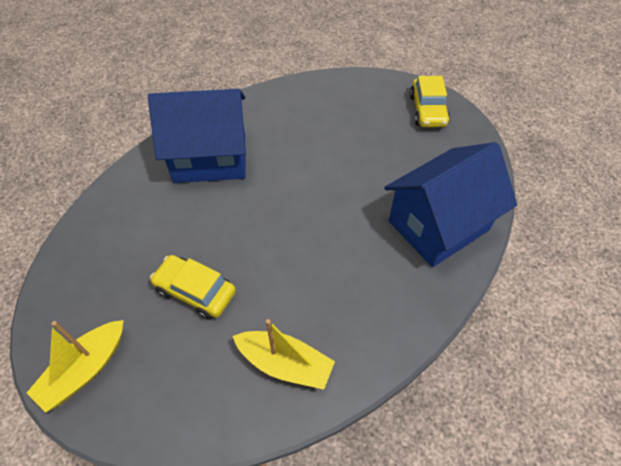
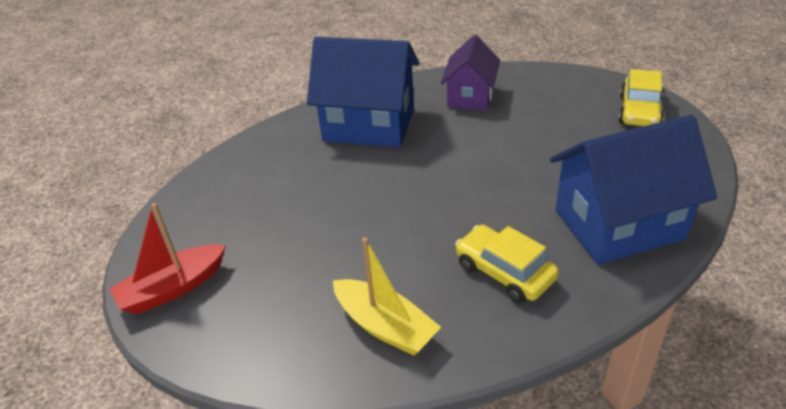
camera: 20 degrees right, 15 degrees down
yellow boat [27,320,124,413] -> red boat [109,203,226,314]
yellow car [150,255,236,320] -> yellow car moved to [455,225,559,303]
none -> purple house [441,35,500,111]

